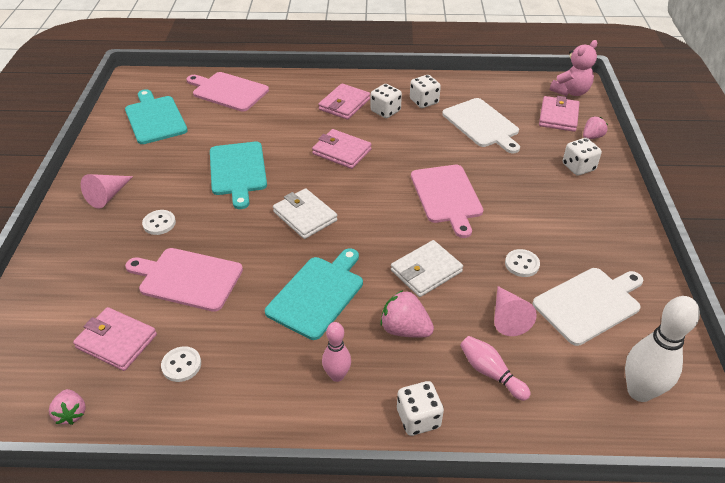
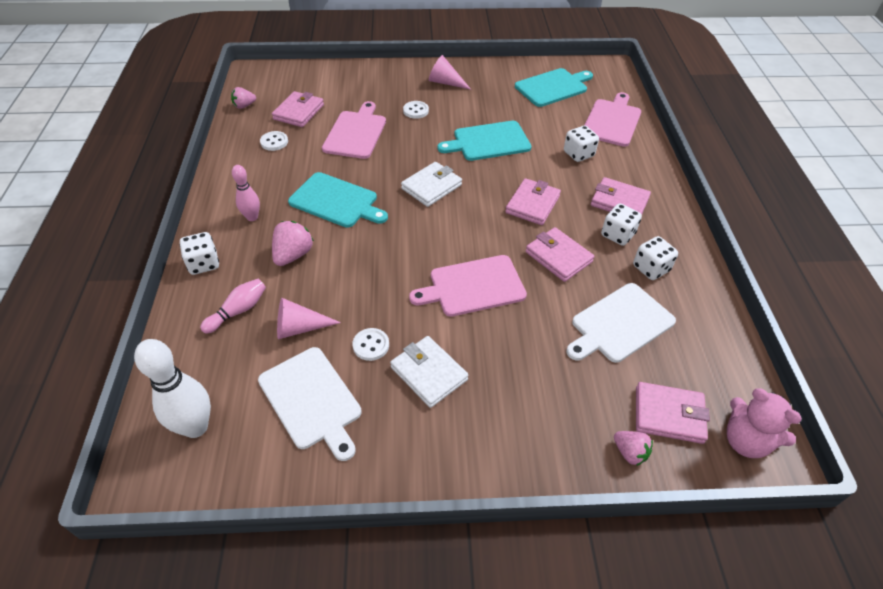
camera: 85 degrees right, 5 degrees up
white wallet [391,240,463,297] -> white wallet moved to [390,336,469,408]
white dice [563,138,602,176] -> white dice moved to [564,126,599,162]
none -> pink wallet [526,227,594,282]

